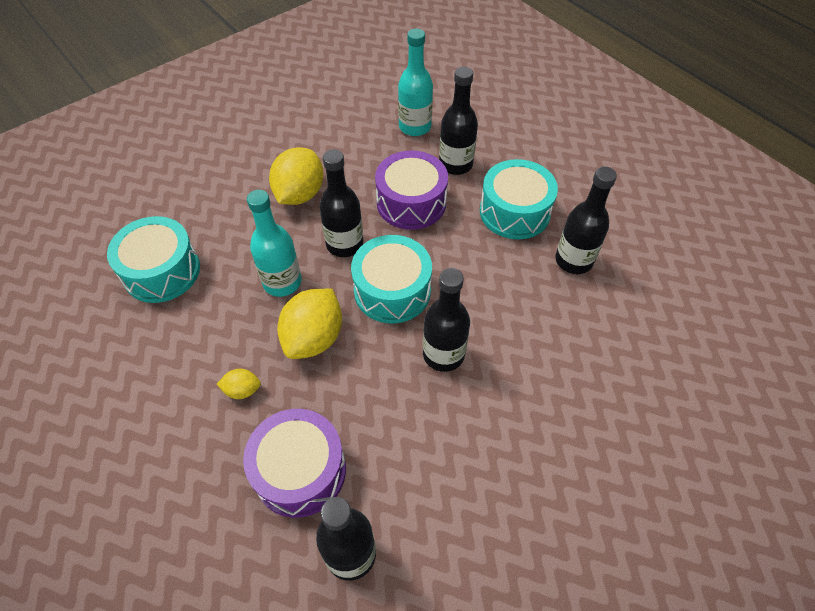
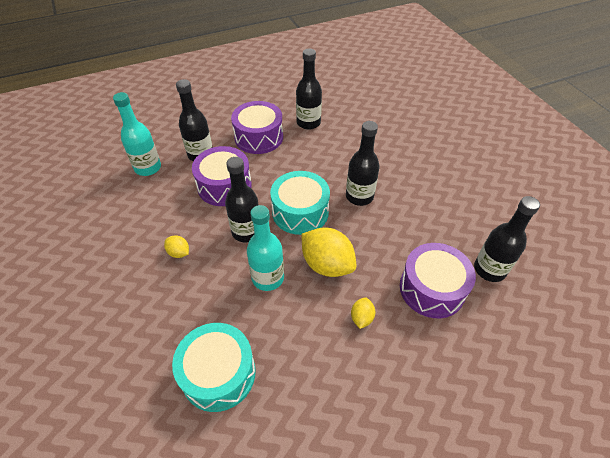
camera: 75 degrees left, 5 degrees down
yellow lemon [269,147,324,205] -> yellow lemon [164,235,189,258], size x0.48
turquoise drum [480,159,558,239] -> purple drum [231,101,283,154]

